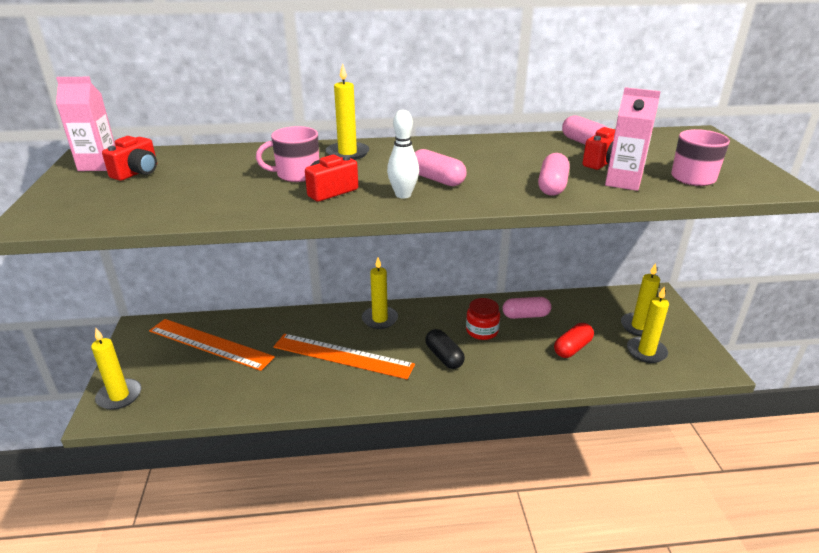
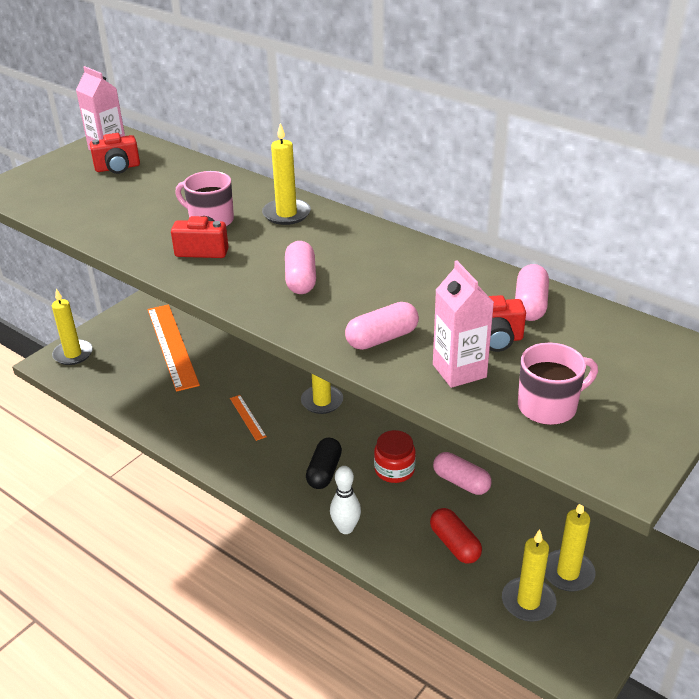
camera: 45 degrees right, 5 degrees up
orange ruler [273,334,415,379] -> orange ruler [230,395,267,441], size x0.45
white bowling pin [387,110,419,198] -> white bowling pin moved to [330,466,361,534]
red capsule [554,323,594,358] -> red capsule turned 60 degrees clockwise [430,508,482,564]

